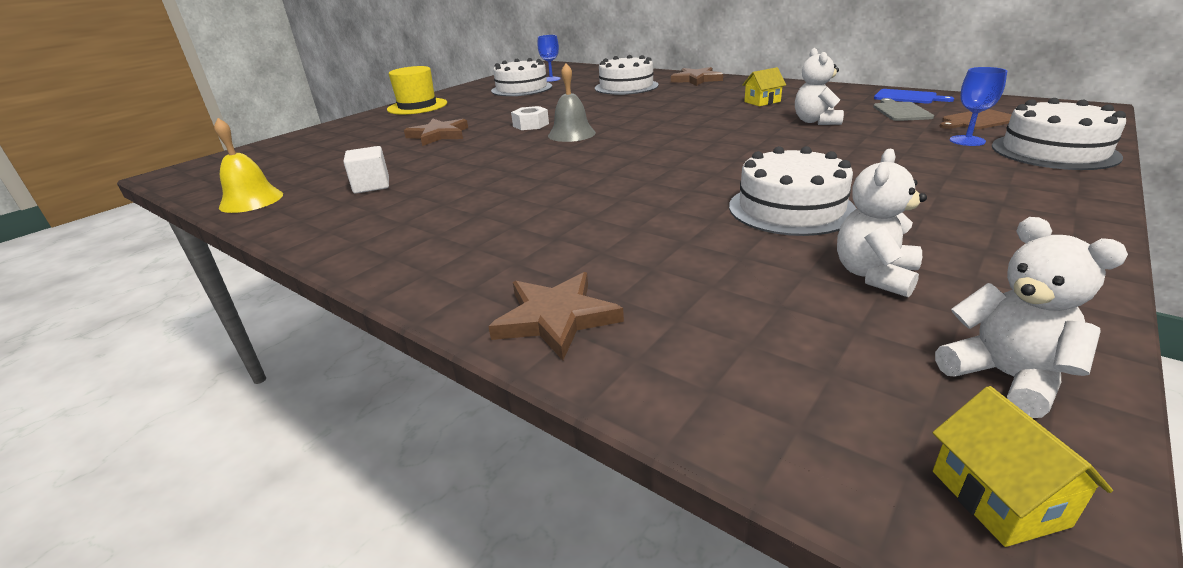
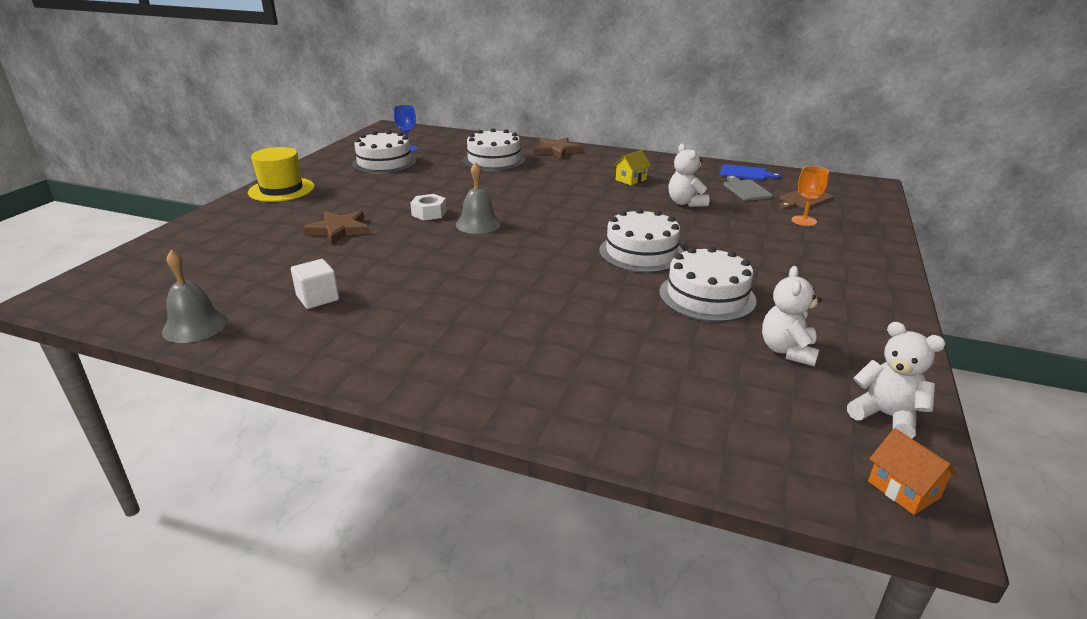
camera: 20 degrees left, 0 degrees up
yellow bell [214,118,283,213] -> grey bell [162,250,228,343]
brown star [488,272,624,361] -> none
yellow house [933,386,1113,547] -> orange house [868,428,958,515]
blue goblet [950,67,1007,146] -> orange goblet [792,166,829,226]
white cake [992,98,1126,170] -> white cake moved to [599,208,684,273]

